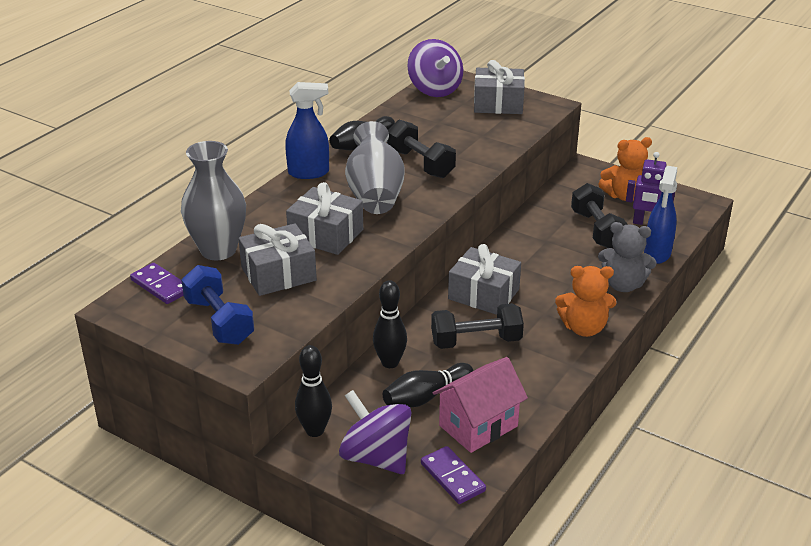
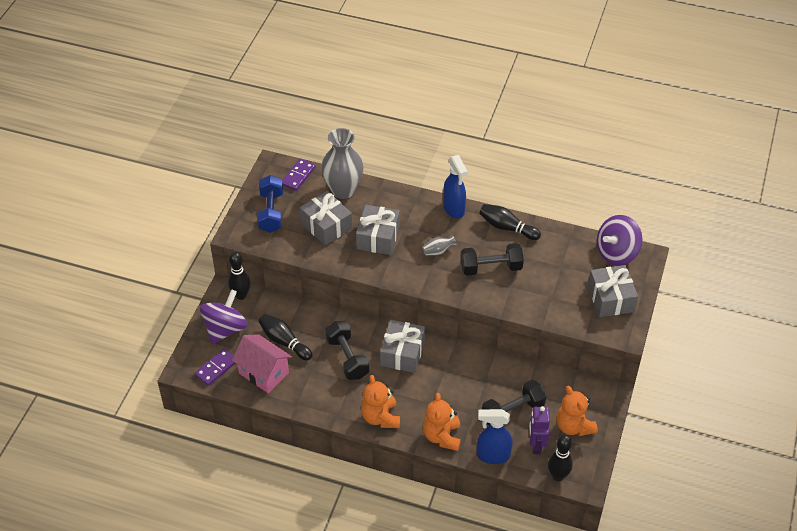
camera: 75 degrees right, 15 degrees up
blue dumbbell [181,265,254,345] -> blue dumbbell turned 45 degrees counterclockwise [257,175,283,233]
grey vase [345,121,405,214] -> grey vase [422,235,456,256], size x0.42
black bowling pin [373,280,407,368] -> black bowling pin moved to [548,435,573,481]
black dumbbell [387,120,456,178] -> black dumbbell turned 45 degrees clockwise [461,243,524,276]
grey teddy bear [598,222,657,292] -> orange teddy bear [423,393,461,451]

